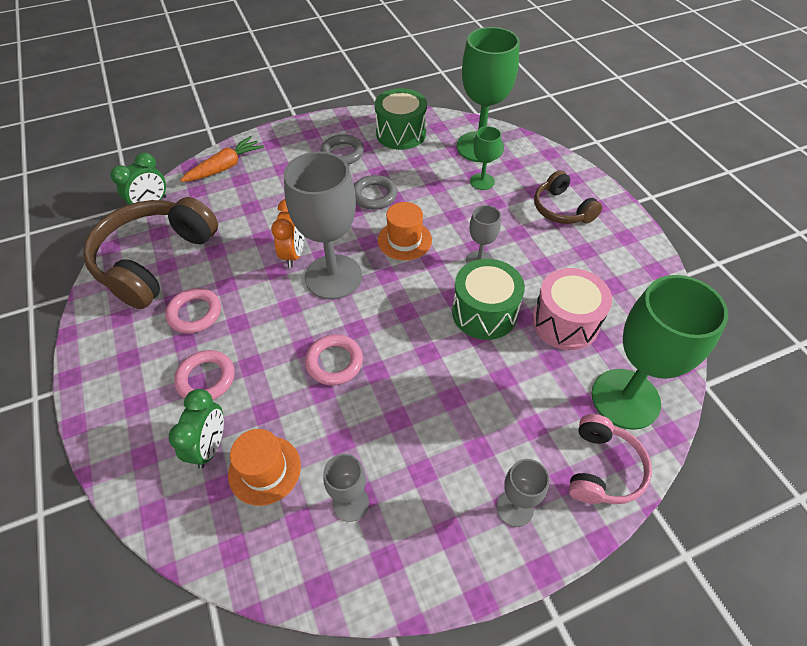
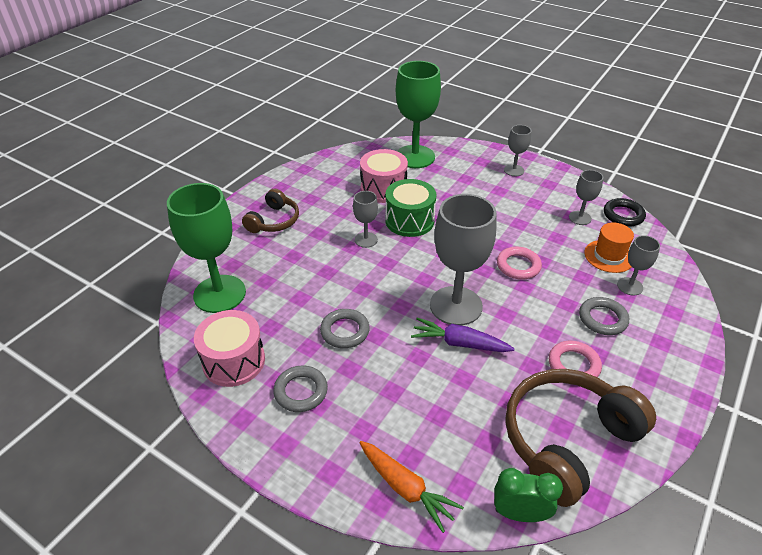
camera: 125 degrees left, 10 degrees down
brown headphones [83,197,218,309] -> brown headphones turned 150 degrees clockwise [505,369,656,507]
green clock [169,389,224,469] -> grey goblet [617,235,660,296]
pink ring [174,350,235,400] -> grey ring [579,297,629,335]
orange carrot [180,136,264,182] -> orange carrot turned 150 degrees counterclockwise [359,441,464,533]
orange clock [271,199,304,268] -> purple carrot [411,318,515,352]
green drum [375,88,427,150] -> pink drum [194,310,265,387]
orange hat [378,202,432,260] -> none
green goblet [470,126,501,190] -> none
pink headphones [569,414,652,504] -> none
none -> black ring [604,198,646,227]

